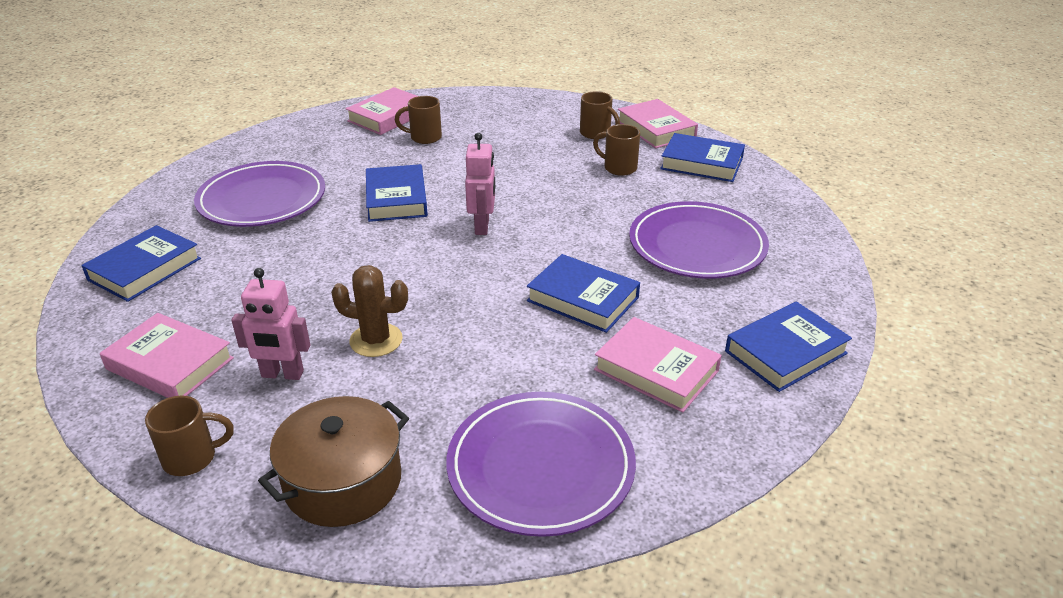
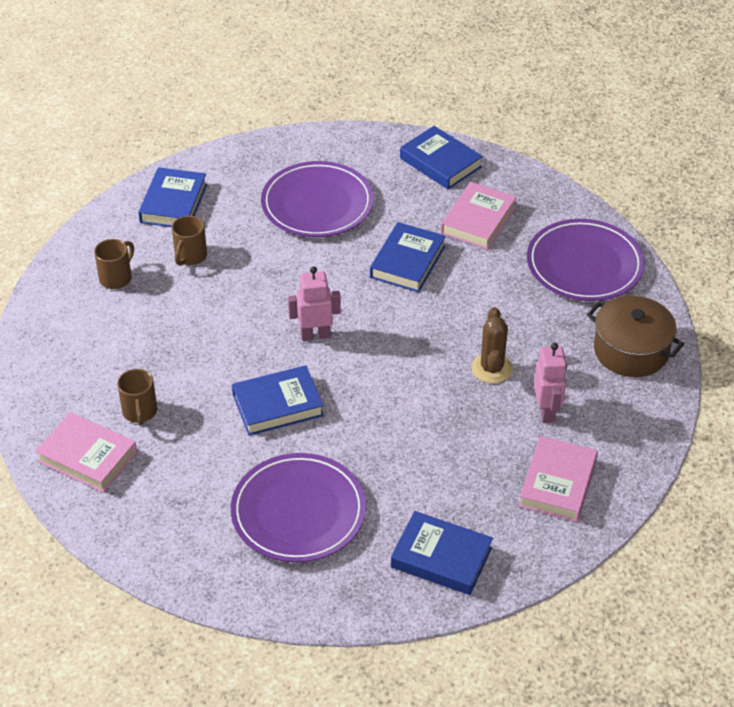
camera: 100 degrees left, 10 degrees up
brown mug [145,395,234,476] -> none
pink book [618,99,698,148] -> none

